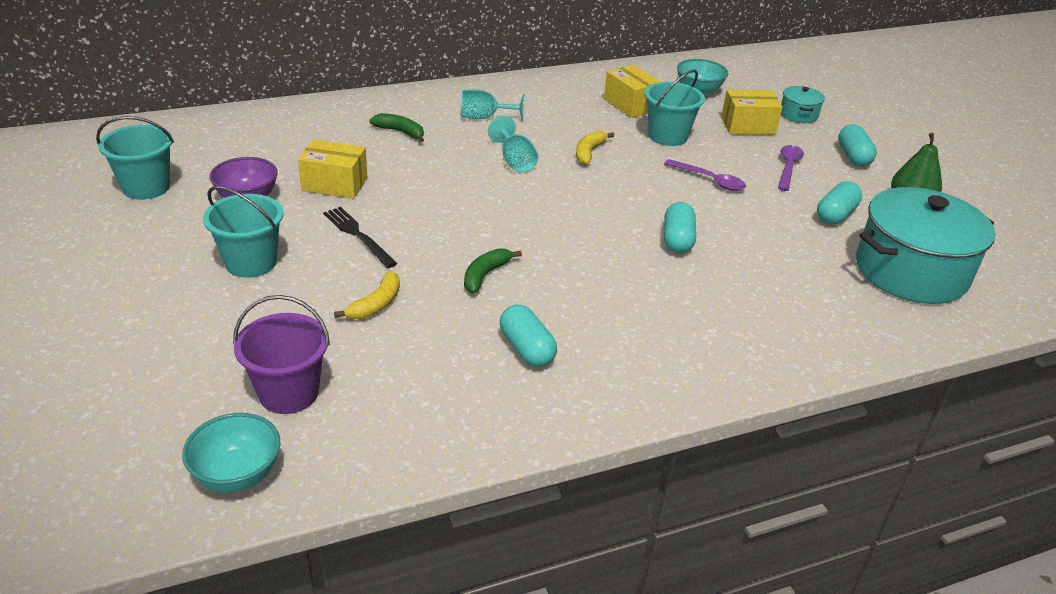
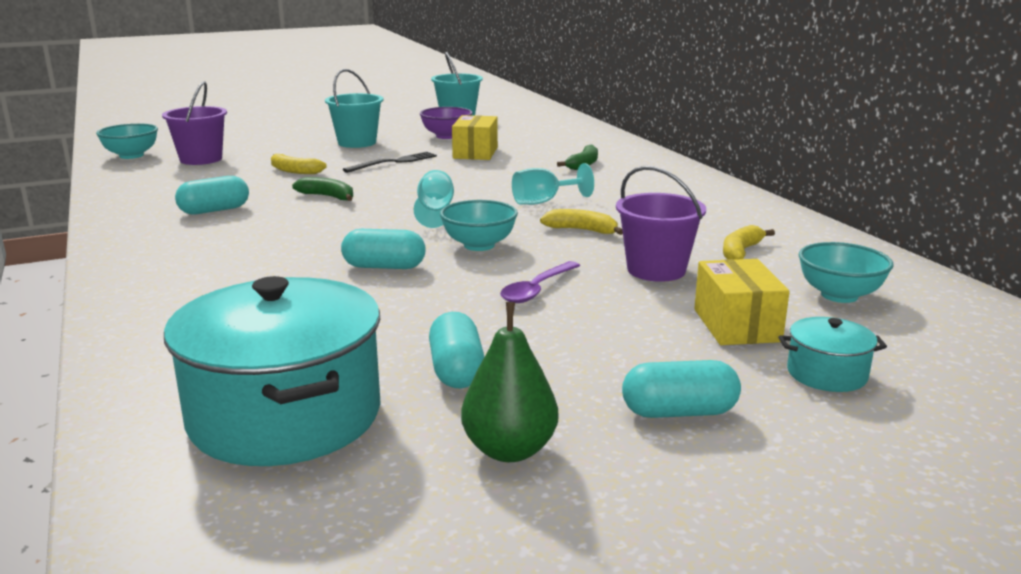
camera: 90 degrees right, 15 degrees down
turquoise goblet [461,89,525,122] -> turquoise goblet moved to [414,170,454,228]
yellow box [604,65,661,118] -> yellow banana [723,225,775,260]
turquoise bucket [645,69,705,146] -> purple bucket [616,166,706,282]
purple spoon [778,145,804,191] -> none
turquoise capsule [817,181,862,224] -> turquoise capsule turned 45 degrees clockwise [429,312,484,388]
none -> turquoise bowl [440,200,518,251]

